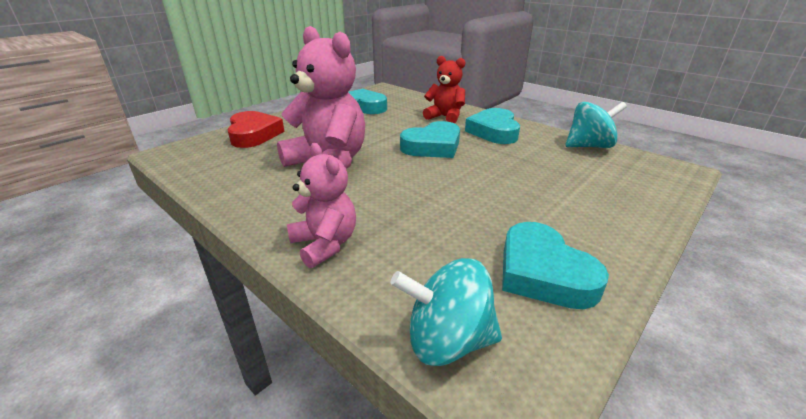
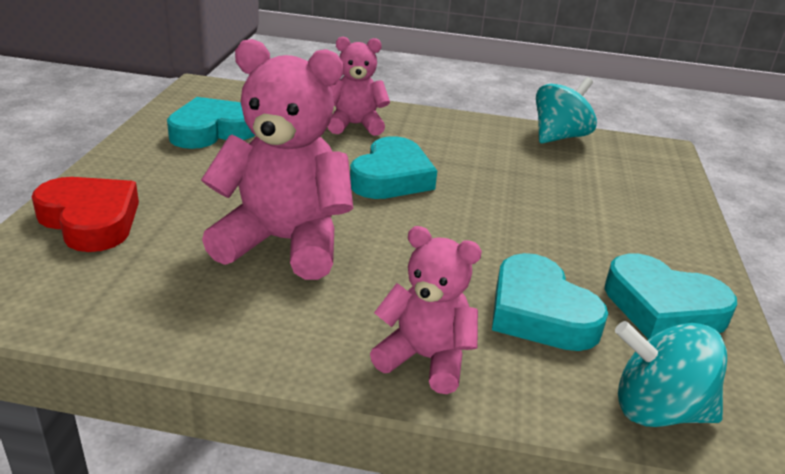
camera: 35 degrees left, 0 degrees up
turquoise spinning top [390,258,502,366] -> turquoise spinning top turned 45 degrees clockwise [615,321,727,427]
red teddy bear [423,56,465,123] -> pink teddy bear [328,37,390,136]
turquoise heart [465,108,520,144] -> turquoise heart moved to [492,253,608,351]

